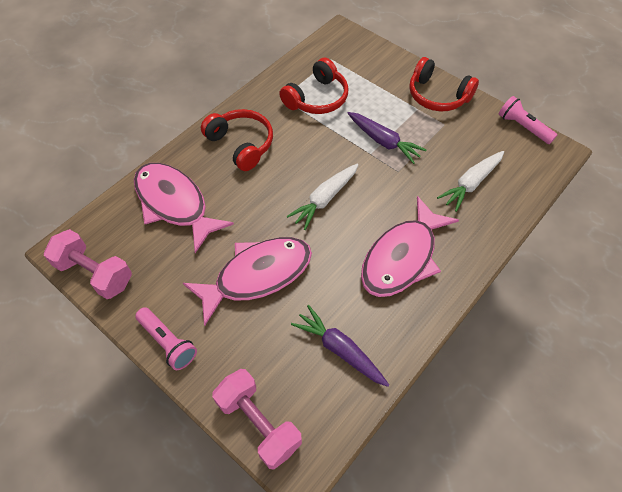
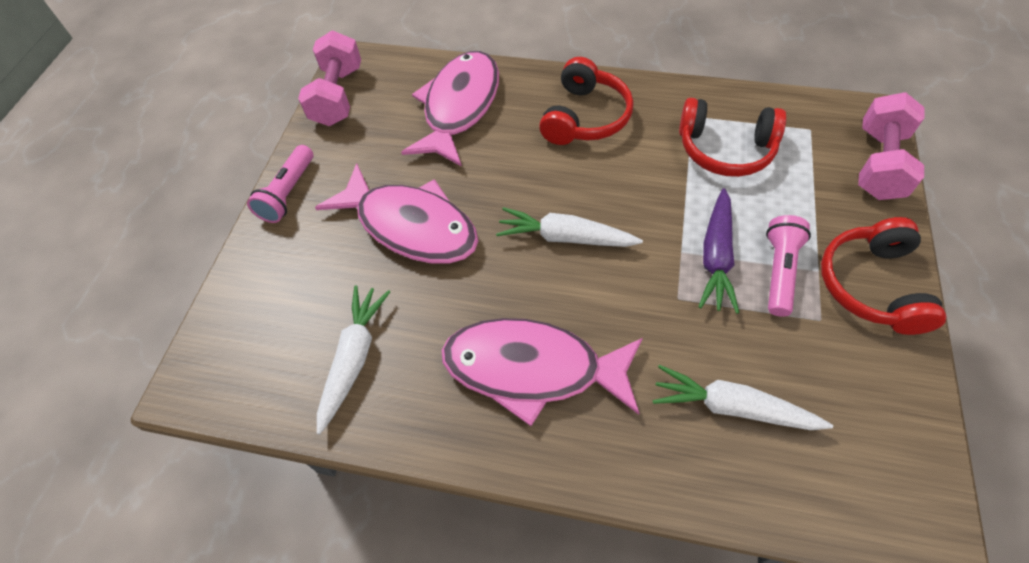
camera: 65 degrees right, 0 degrees up
pink dumbbell [212,369,302,469] -> pink dumbbell moved to [858,92,925,200]
purple carrot [291,305,389,387] -> white carrot [317,286,390,435]
pink flashlight [498,96,557,144] -> pink flashlight moved to [766,215,811,317]

